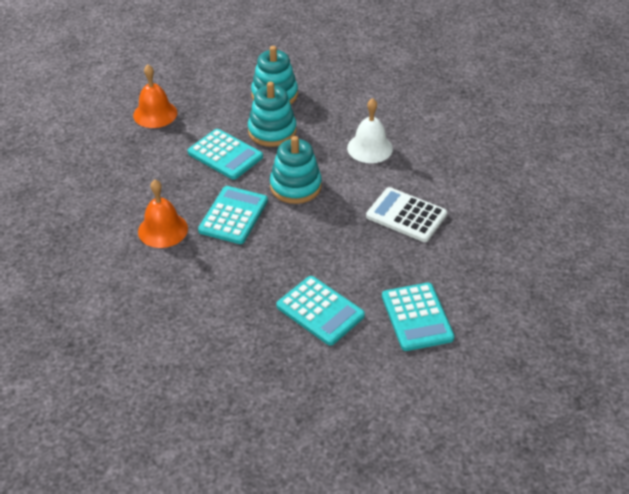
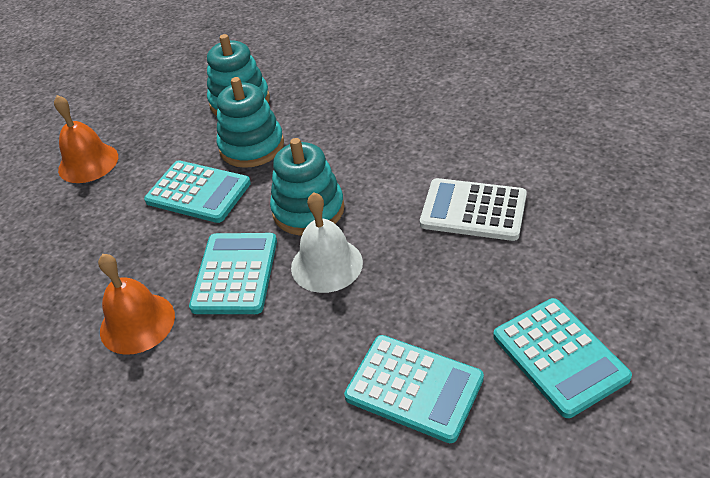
camera: 10 degrees left, 0 degrees up
white bell [347,98,393,163] -> white bell moved to [291,192,363,293]

